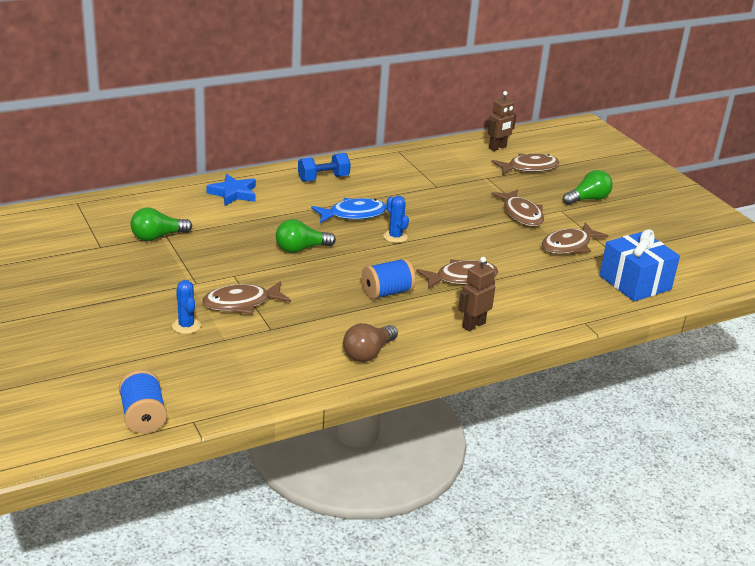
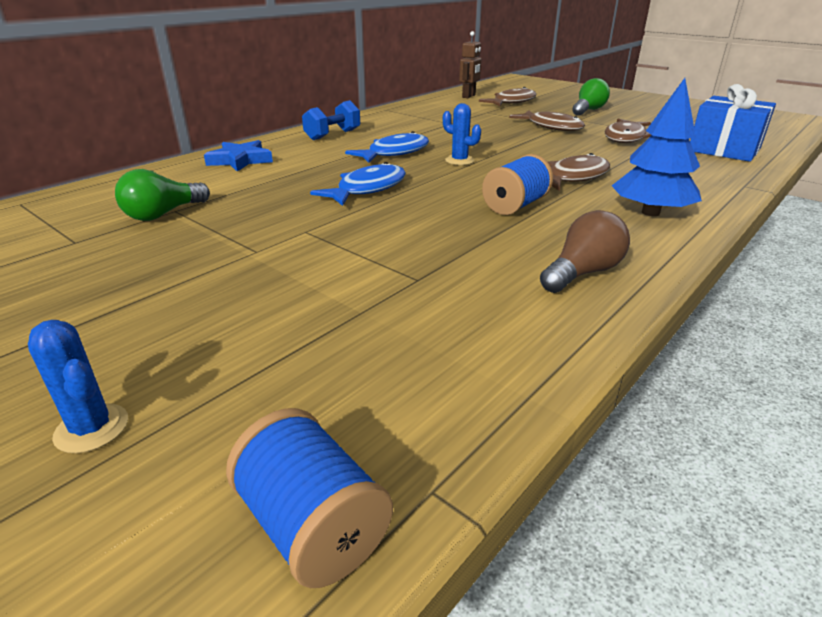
camera: 20 degrees left, 0 degrees up
blue cactus [172,280,201,334] -> blue cactus moved to [28,320,128,453]
brown fish [202,281,291,314] -> none
green light bulb [276,219,336,253] -> blue fish [310,162,406,206]
brown light bulb [343,323,398,362] -> brown light bulb turned 150 degrees counterclockwise [540,210,630,293]
brown robot [458,257,495,331] -> blue tree [612,78,702,216]

